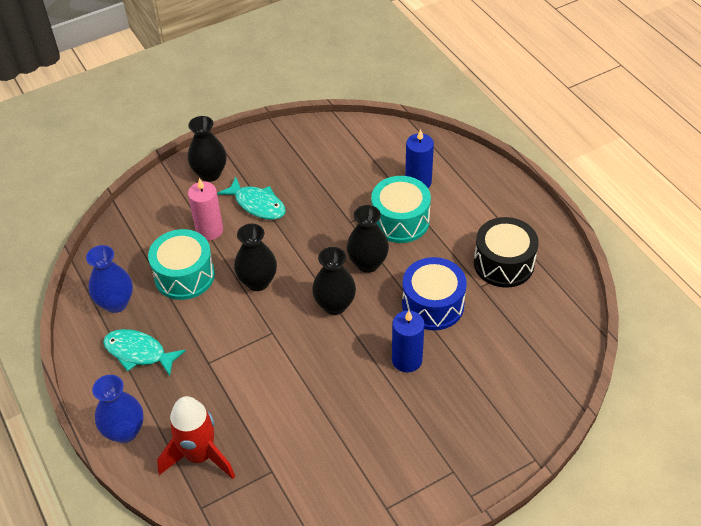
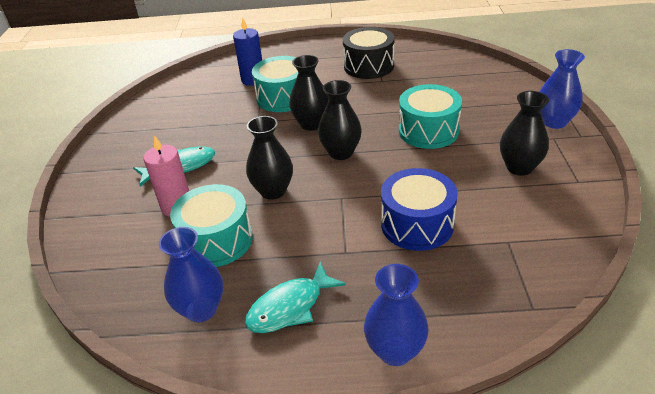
camera: 60 degrees left, 10 degrees down
red rocket [157,396,235,479] -> none
black vase [188,116,227,182] -> black vase moved to [500,91,549,176]
blue candle [392,310,425,372] -> turquoise drum [399,84,462,149]
blue drum [402,257,467,330] -> blue drum moved to [381,168,458,251]
none -> blue vase [540,49,585,129]

